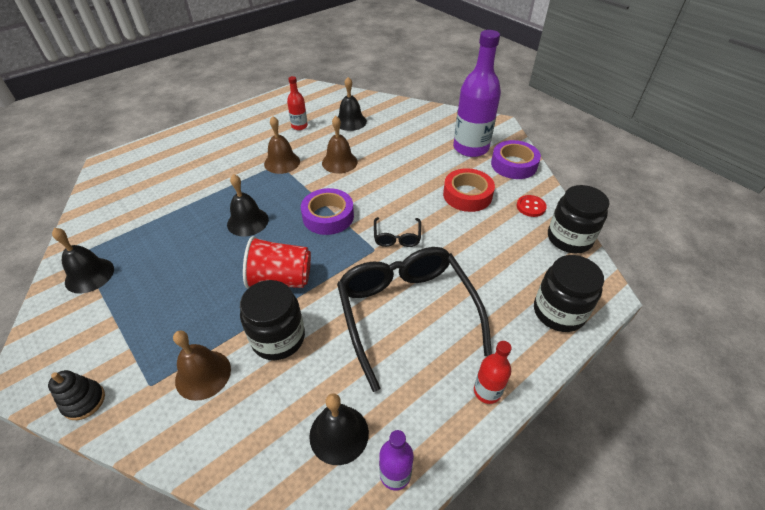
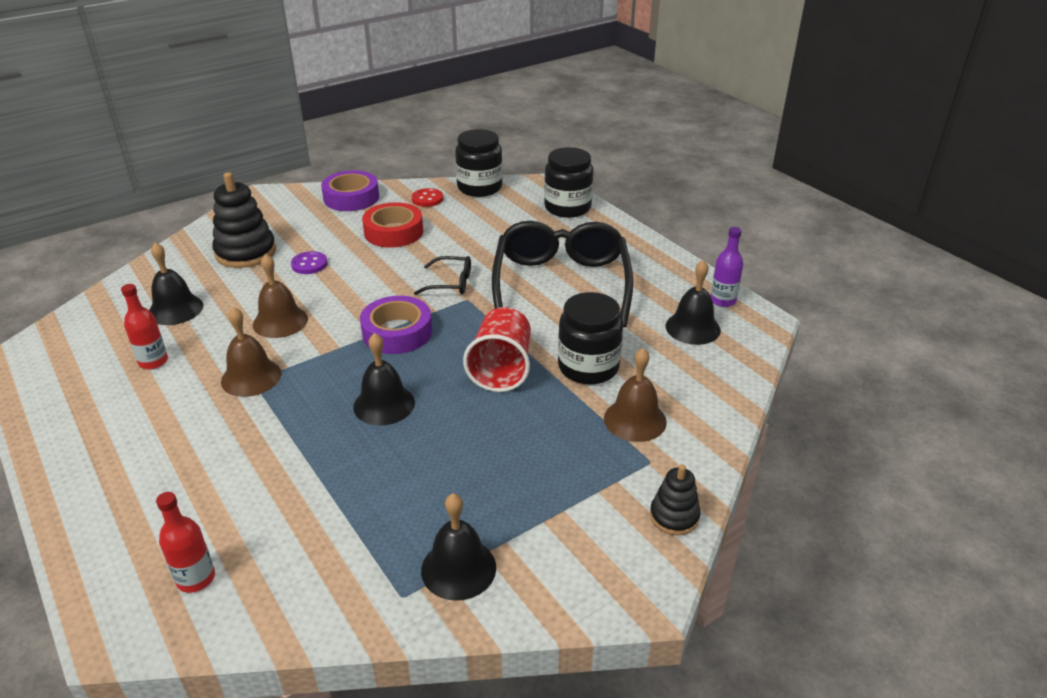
camera: 85 degrees left, 10 degrees down
black glasses [337,247,492,392] -> black glasses turned 105 degrees clockwise [492,221,633,328]
purple bottle [453,30,501,157] -> none
red bottle [474,341,512,404] -> red bottle moved to [156,492,215,593]
none -> black stacking toy [212,172,276,268]
none -> purple button [291,251,328,274]

